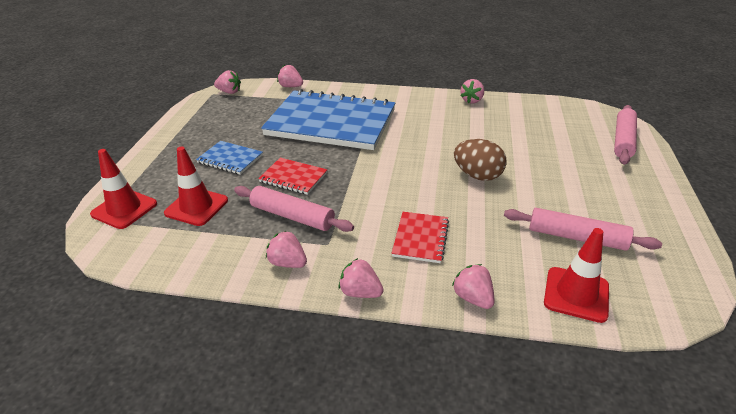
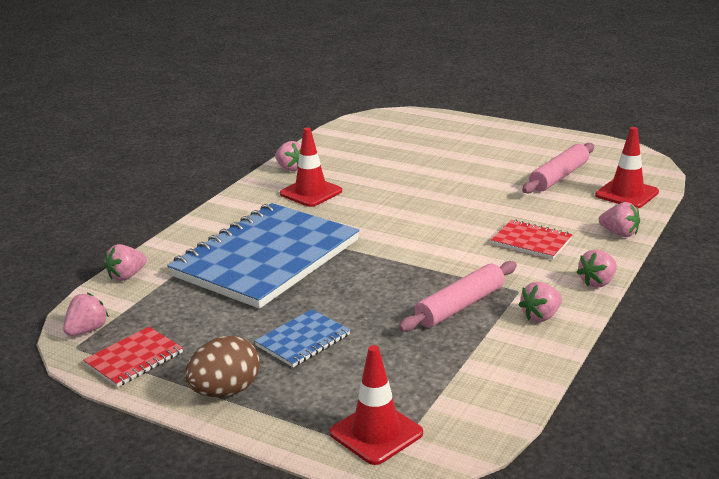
camera: 70 degrees left, 10 degrees down
red traffic cone [164,146,228,226] -> red traffic cone moved to [280,127,342,207]
red notebook [258,158,327,195] -> red notebook moved to [83,327,183,387]
pink strawberry [452,264,495,309] -> pink strawberry turned 135 degrees counterclockwise [599,202,640,237]
brown egg [454,139,507,181] -> brown egg moved to [185,336,260,397]
pink rolling pin [614,105,637,165] -> none

